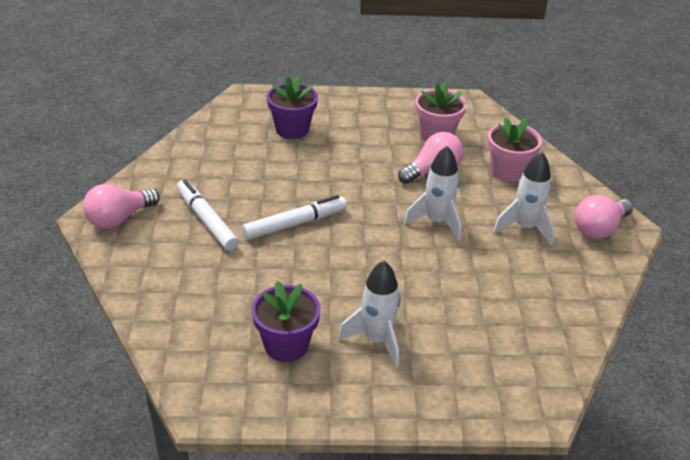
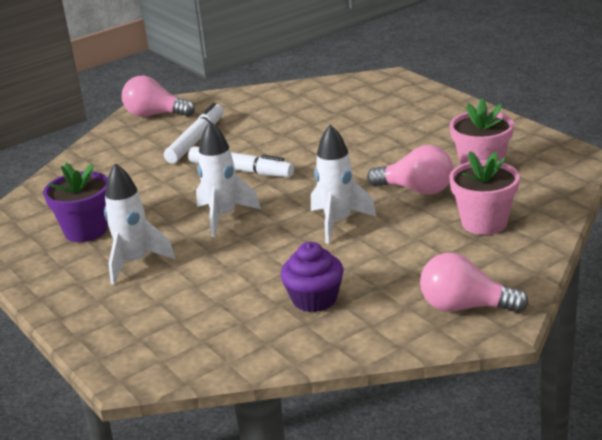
camera: 60 degrees right, 10 degrees down
purple flower pot [267,76,318,139] -> none
white rocket [493,152,554,245] -> white rocket moved to [196,121,261,237]
none -> purple cupcake [281,242,344,312]

